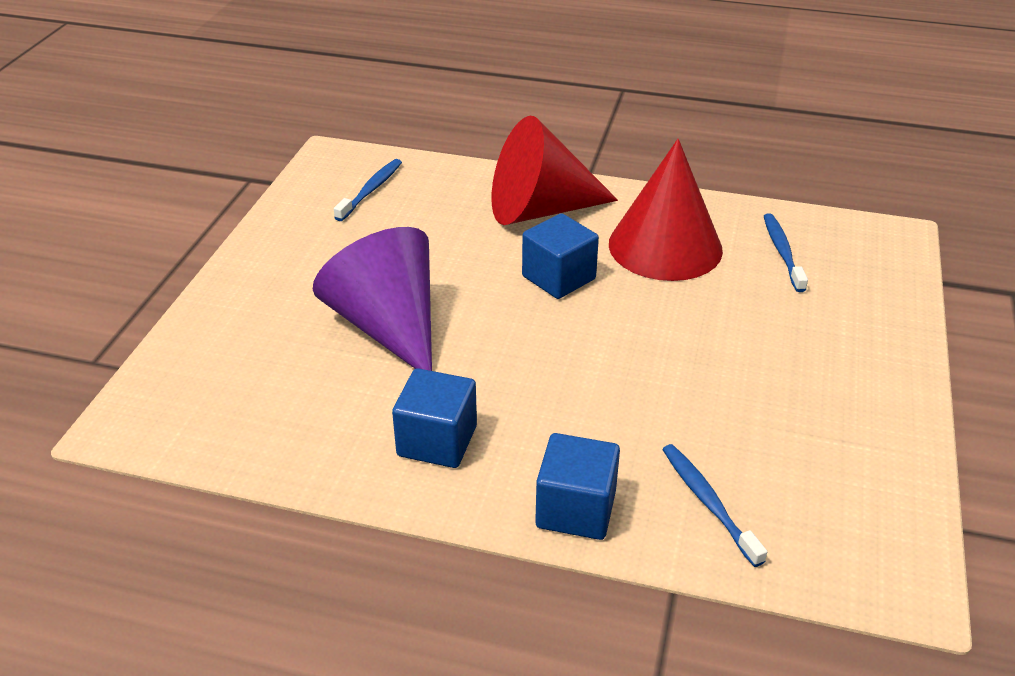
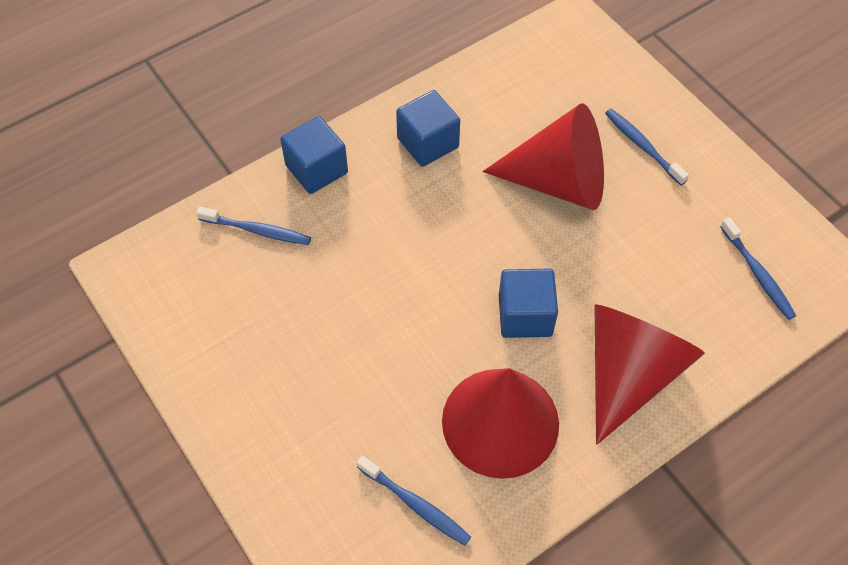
camera: 130 degrees right, 20 degrees up
purple cone [313,227,432,371] -> red cone [483,103,604,210]
none -> blue toothbrush [605,109,689,185]

